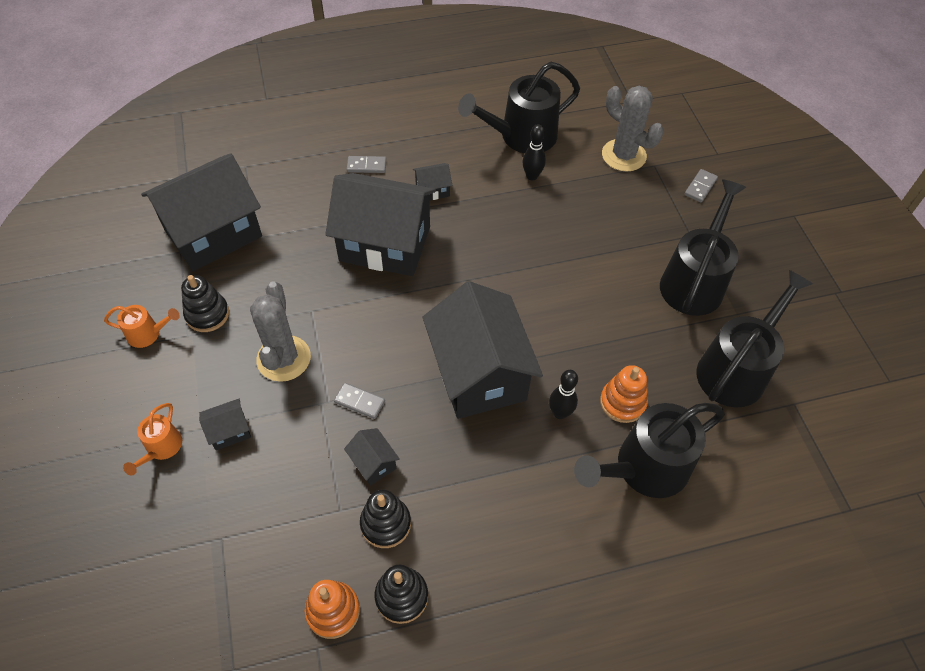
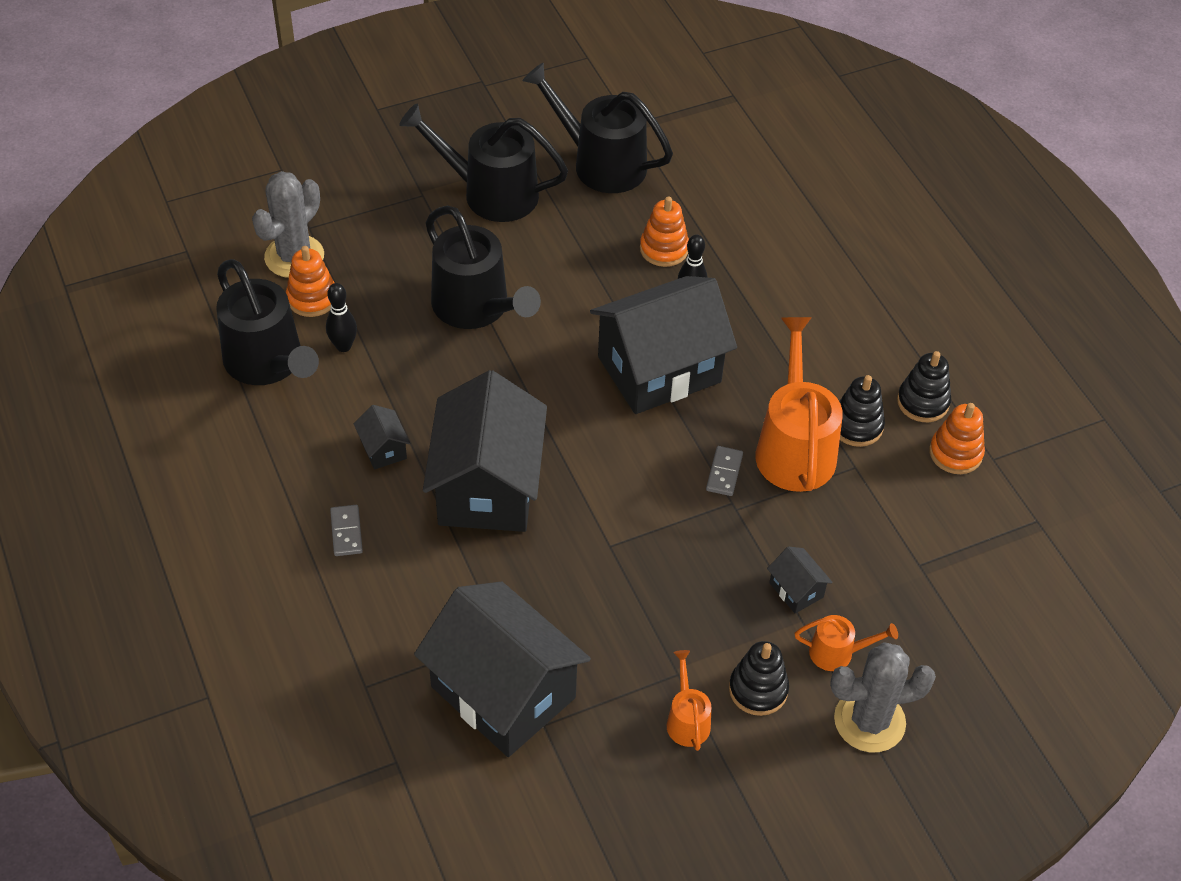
camera: 100 degrees left, 5 degrees down
black stacking toy [181,275,229,332] -> black stacking toy moved to [729,641,789,716]
grey cactus [250,282,311,382] -> grey cactus moved to [830,642,936,752]
black house [344,428,400,486] -> orange watering can [755,317,843,492]
black watering can [574,403,725,498] -> black watering can moved to [426,206,541,329]
grey domino [685,169,718,202] -> none
none -> orange stacking toy [286,246,335,317]

